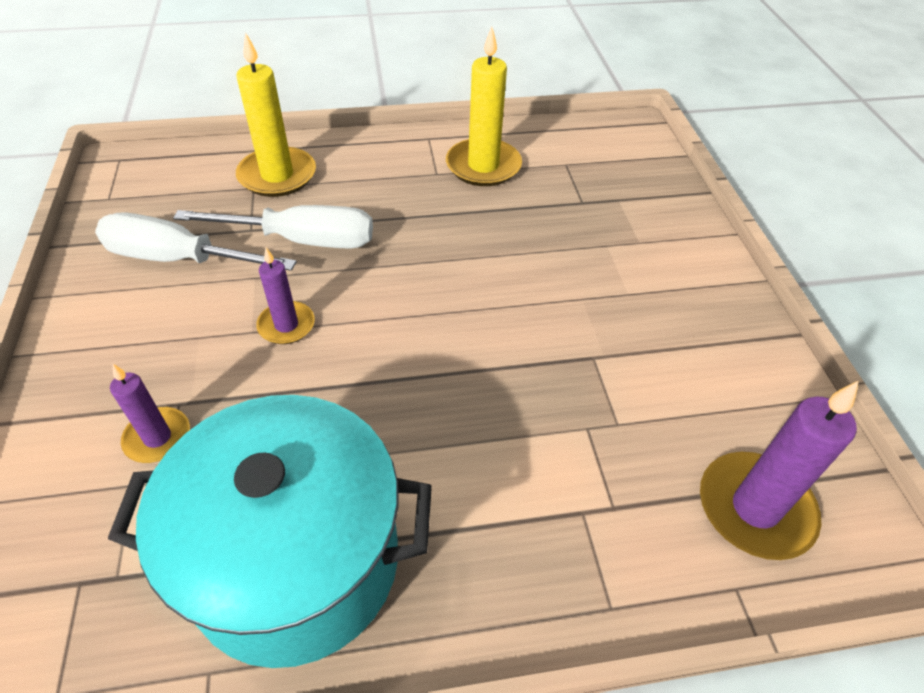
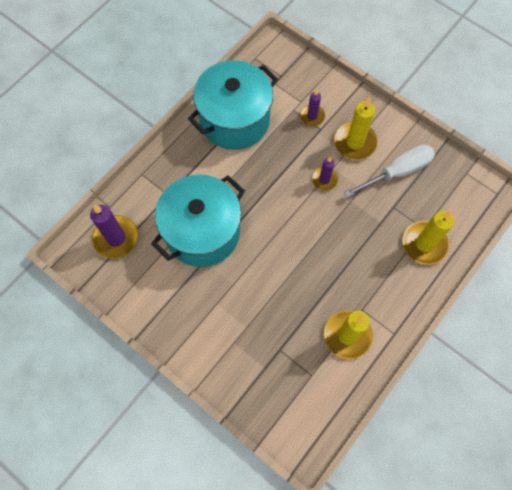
camera: 140 degrees right, 20 degrees up
white screwdriver [173,205,373,249] -> none
none -> turquoise pot [151,175,245,267]
none -> yellow candle [334,97,378,160]

